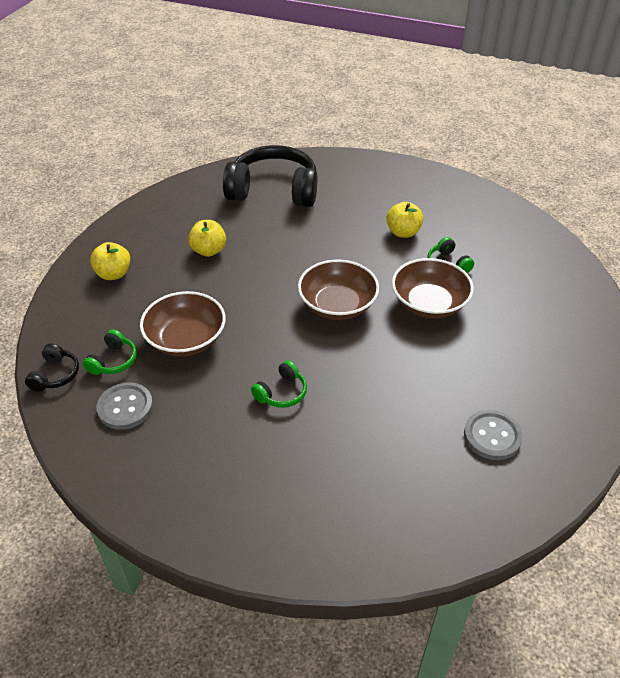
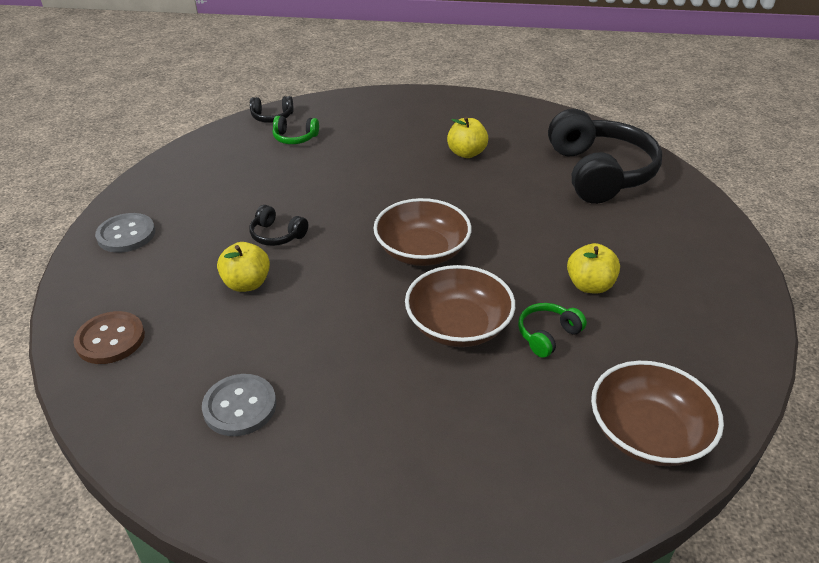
camera: 75 degrees right, 5 degrees down
yellow apple [90,242,130,280] -> yellow apple moved to [217,242,270,292]
grey button [96,383,153,430] -> grey button moved to [95,213,155,253]
brown bowl [140,291,226,356] -> brown bowl moved to [591,361,724,466]
green headphones [251,360,307,408] -> black headphones [250,205,308,246]
none -> brown button [74,311,145,364]

